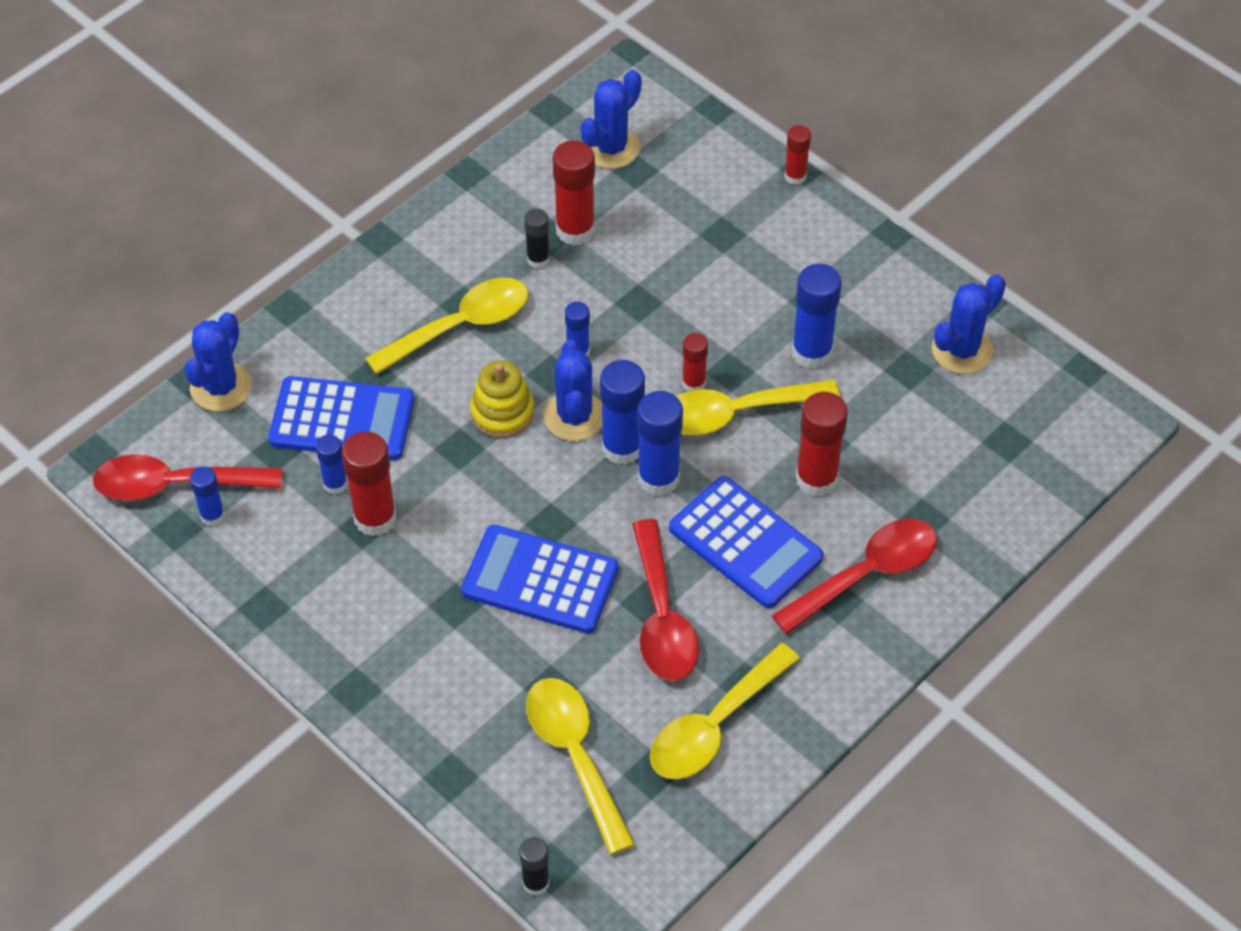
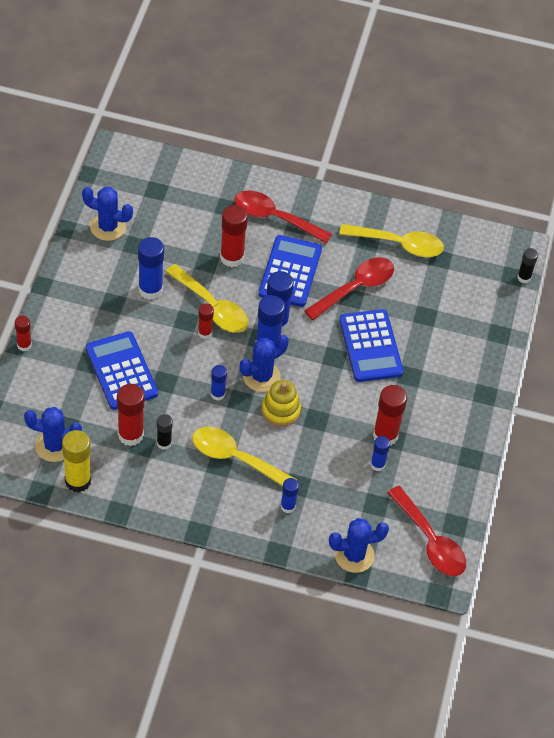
camera: 125 degrees left, 0 degrees up
blue glue stick [190,466,225,526] -> blue glue stick moved to [280,478,299,513]
blue calculator [268,376,414,460] -> blue calculator moved to [86,331,158,410]
yellow spoon [526,678,635,855] -> none
none -> yellow glue stick [62,430,91,492]

